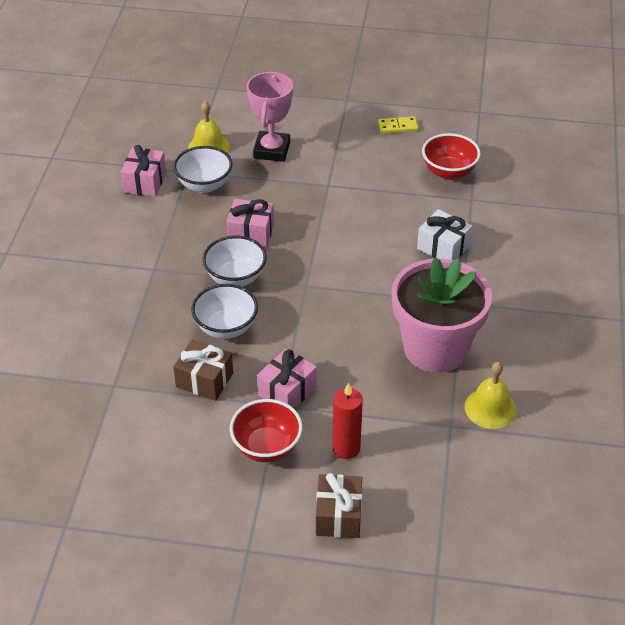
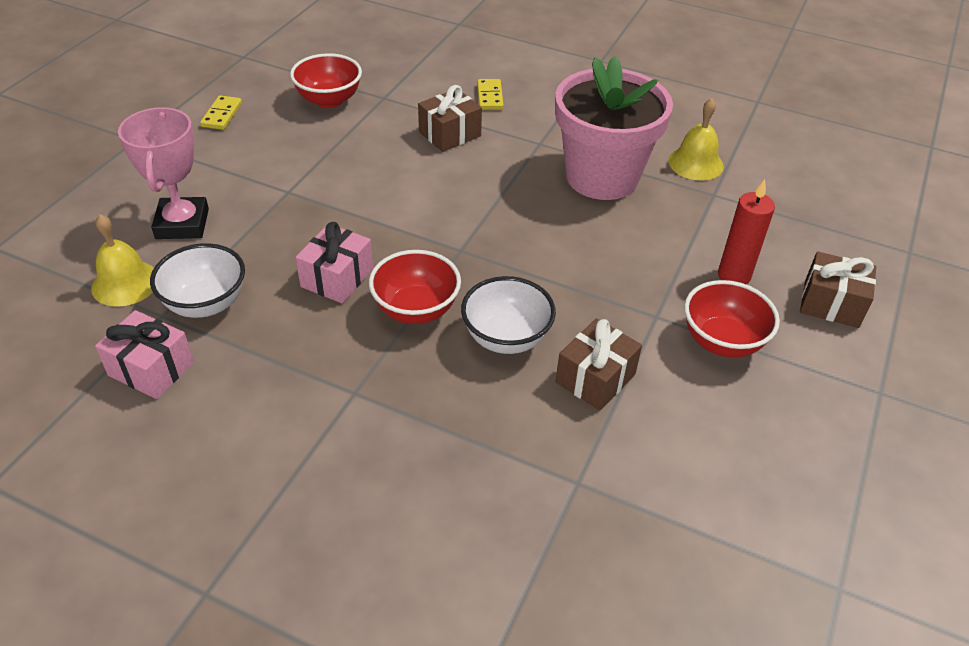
camera: 75 degrees left, 0 degrees up
white bowl [203,236,267,287] -> red bowl [369,250,461,324]
pink trophy [247,72,293,162] -> pink trophy turned 60 degrees clockwise [118,107,209,239]
pink gift [257,348,317,409] -> none
white gift [417,209,472,260] -> brown gift [418,85,482,152]
none -> yellow domino [477,79,504,110]

